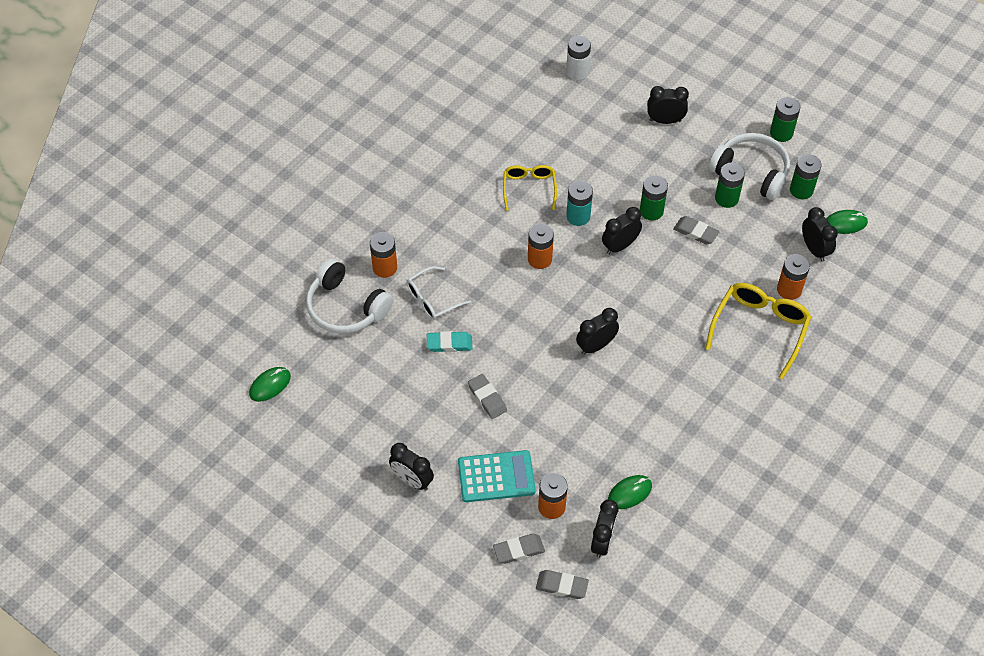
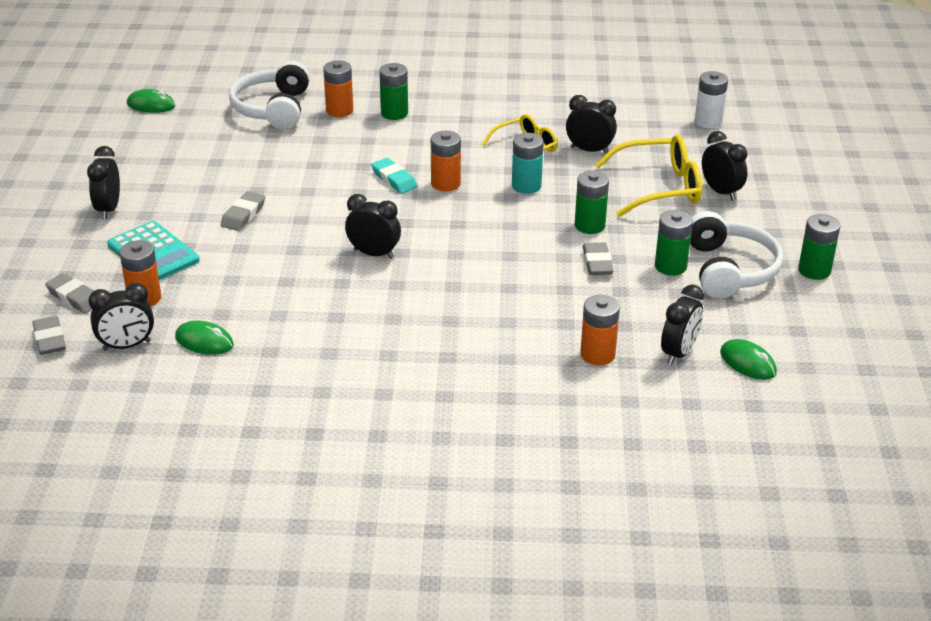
camera: 55 degrees right, 20 degrees down
white glasses [406,266,471,320] -> none
turquoise eraser [427,331,472,352] -> turquoise eraser moved to [371,158,417,194]
black clock [602,207,642,254] -> black clock moved to [566,95,617,154]
yellow glasses [705,283,811,379] -> yellow glasses moved to [595,134,702,217]
green battery [790,154,822,200] -> green battery moved to [379,63,408,120]

